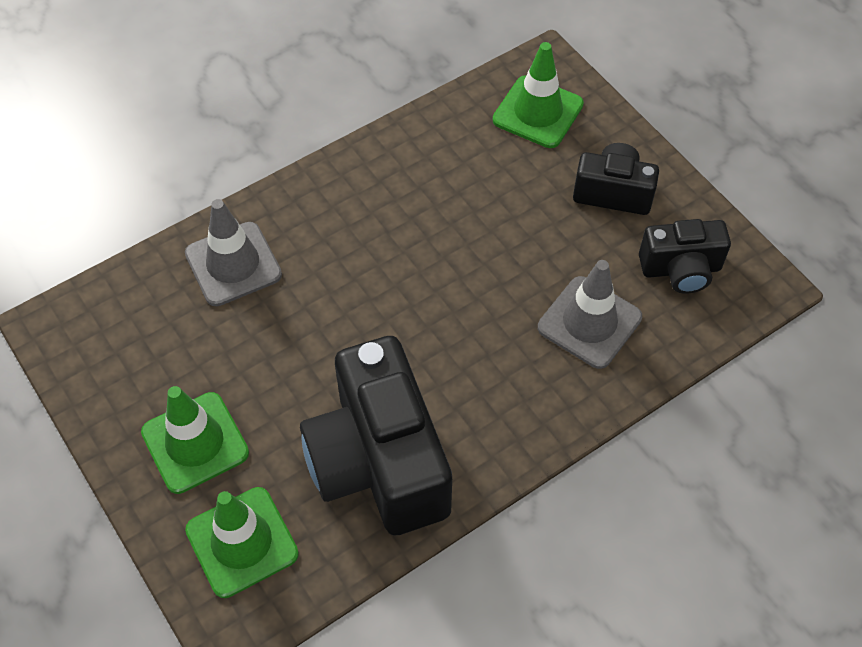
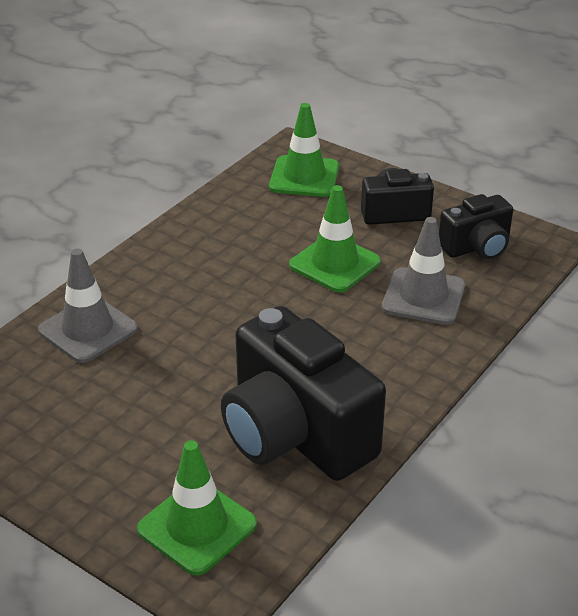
camera: 20 degrees left, 20 degrees down
green traffic cone [141,386,249,494] -> green traffic cone moved to [289,185,381,292]

